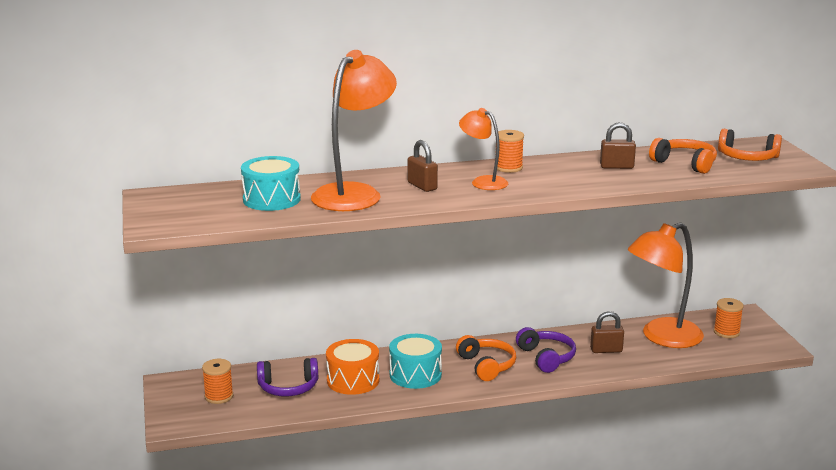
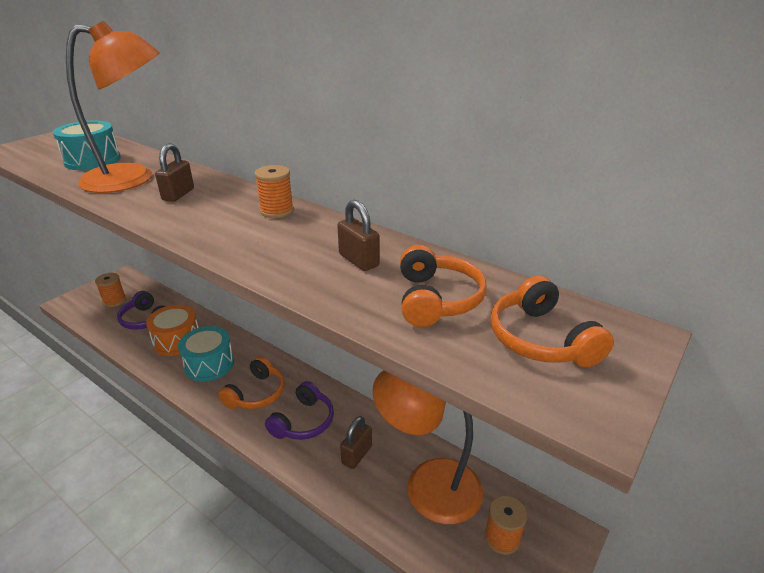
camera: 50 degrees right, 10 degrees up
orange lamp [459,108,508,190] -> none
brown padlock [590,311,624,353] -> brown padlock turned 75 degrees clockwise [340,416,372,469]

